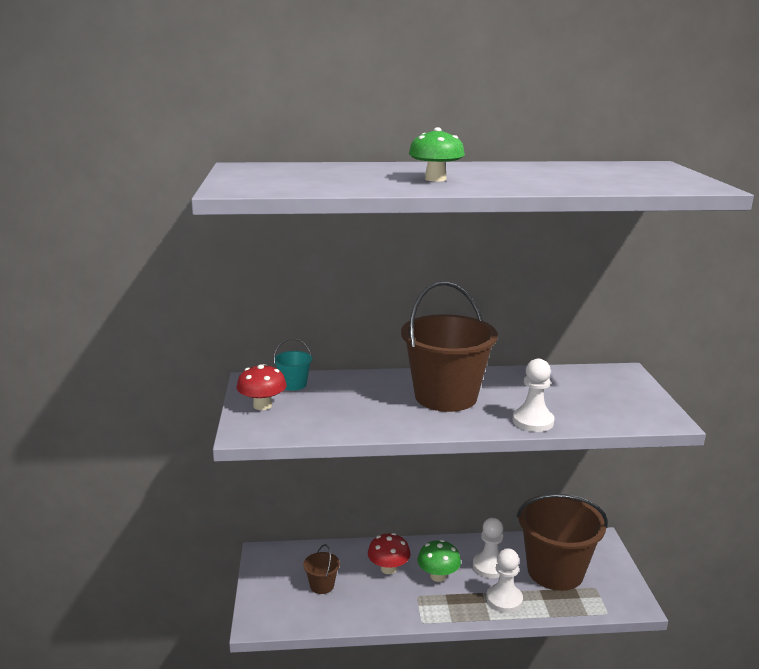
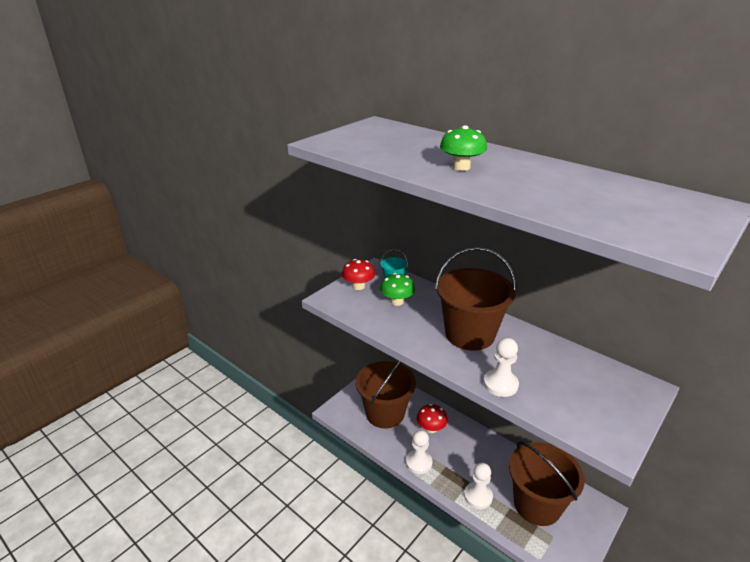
camera: 45 degrees right, 10 degrees up
brown bucket [303,544,340,594] -> brown bucket [356,361,416,428], size x2.38
green mushroom [417,540,461,582] -> green mushroom moved to [380,273,415,306]
white pawn [473,518,503,578] -> white pawn moved to [406,430,433,474]

